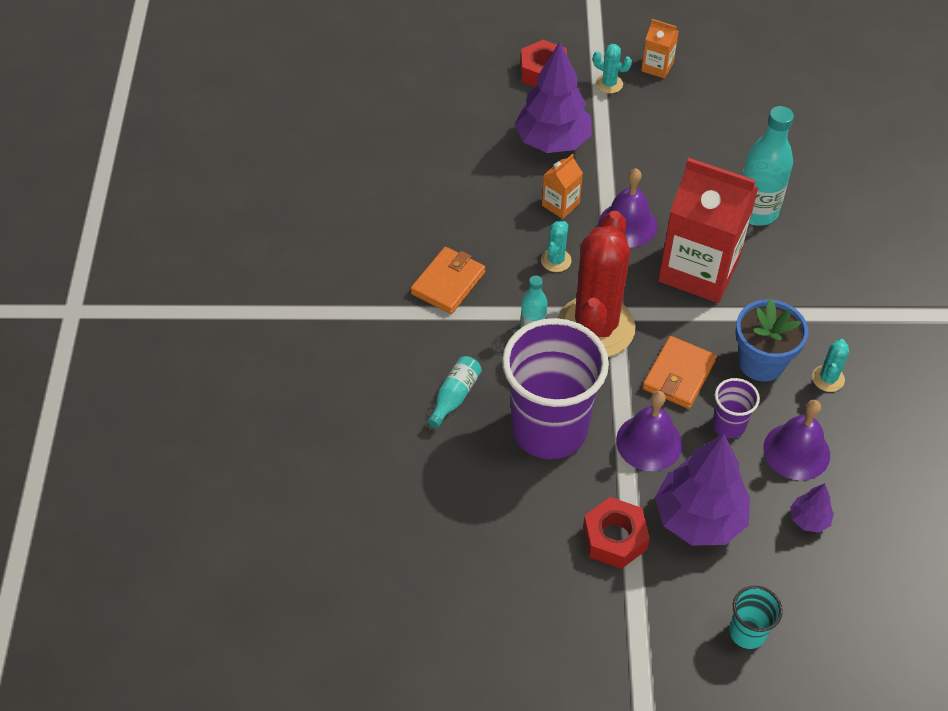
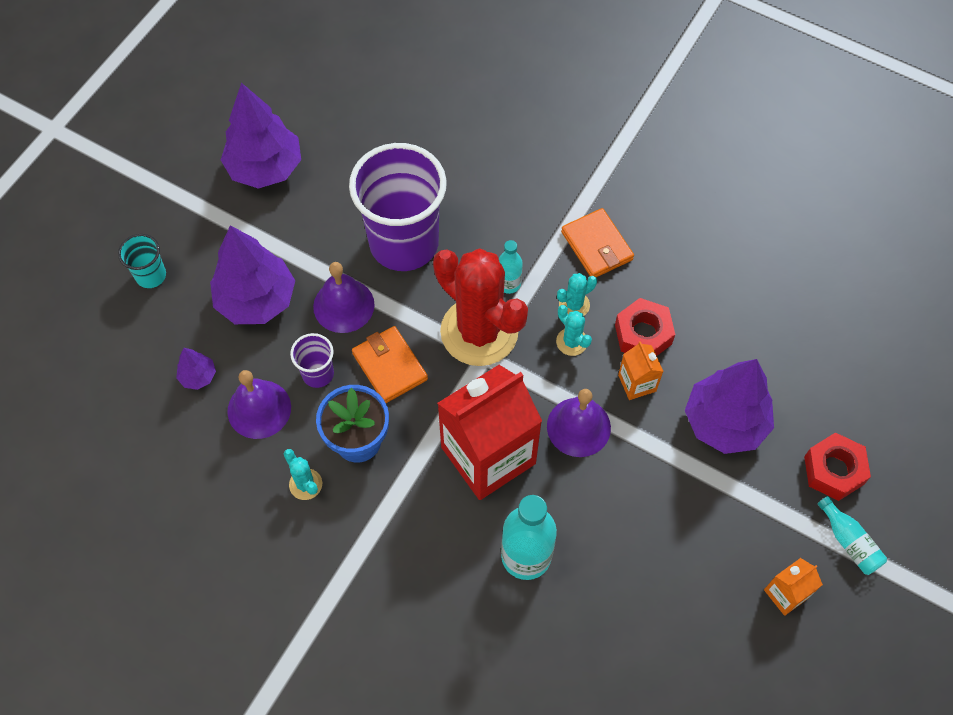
camera: 120 degrees right, 10 degrees up
turquoise bottle [427,356,482,428] -> turquoise bottle moved to [818,496,887,575]
red nut [583,497,650,569] -> red nut moved to [615,298,675,356]
turquoise cactus [593,44,632,94] -> turquoise cactus moved to [557,273,597,316]
none -> purple tree [221,83,301,189]

